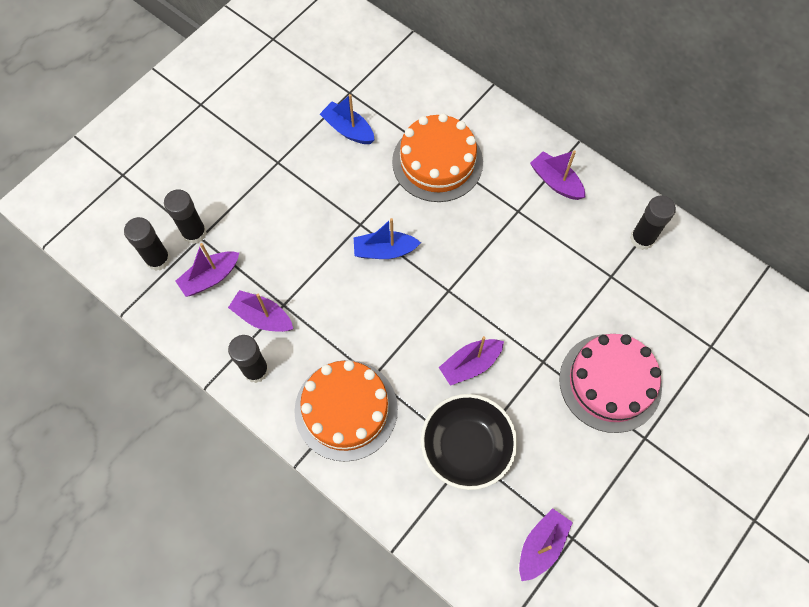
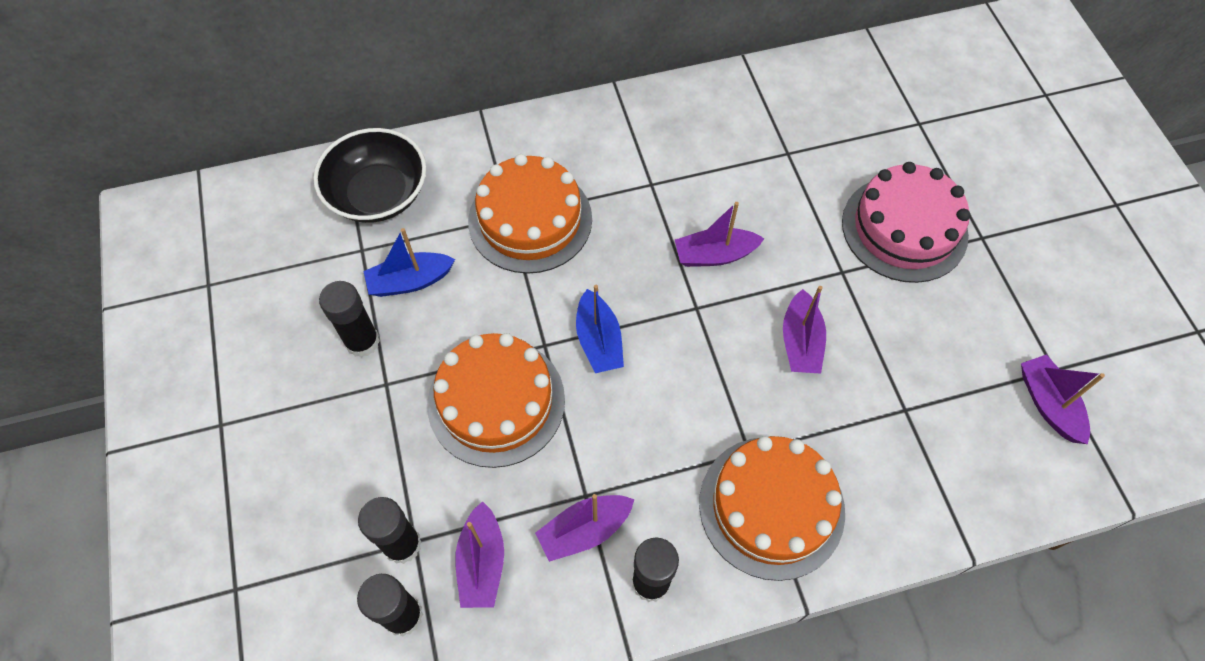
camera: 55 degrees left, 5 degrees down
blue boat [354,218,421,259] -> blue boat turned 45 degrees counterclockwise [576,285,624,373]
black bowl [421,394,517,490] -> black bowl moved to [313,128,426,223]
purple boat [530,150,585,200] -> purple boat moved to [675,202,765,267]
black glue stick [630,196,676,250] -> black glue stick moved to [319,281,380,358]
none -> orange cake [427,333,565,468]

